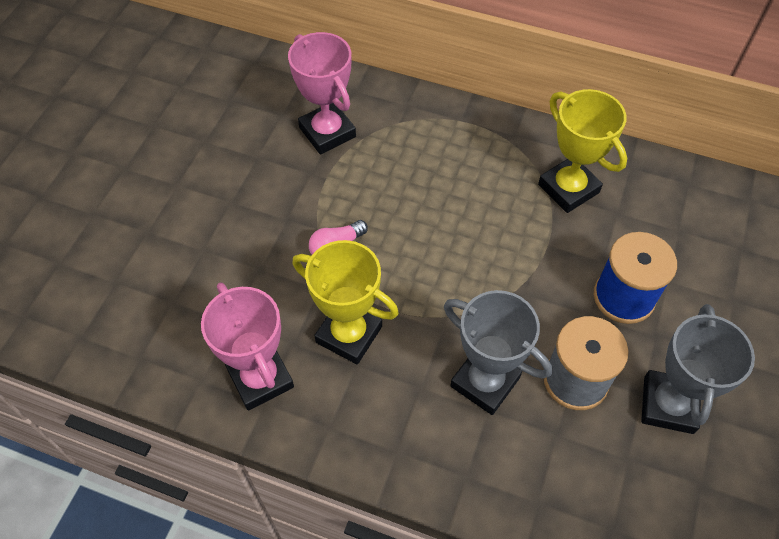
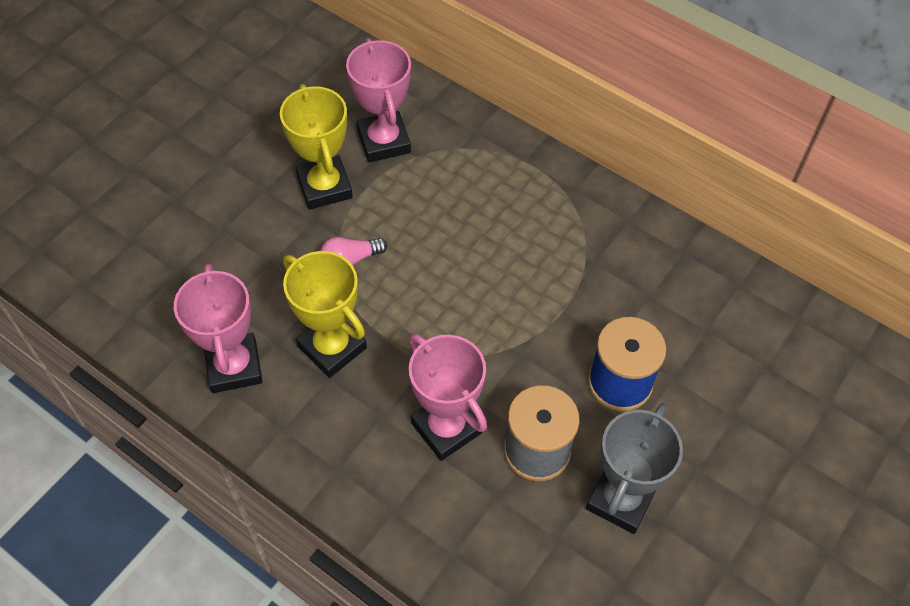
camera: 15 degrees right, 0 degrees up
grey trophy [444,290,552,415] -> pink trophy [409,333,487,461]
yellow trophy [538,89,627,213] -> yellow trophy moved to [280,84,353,210]

